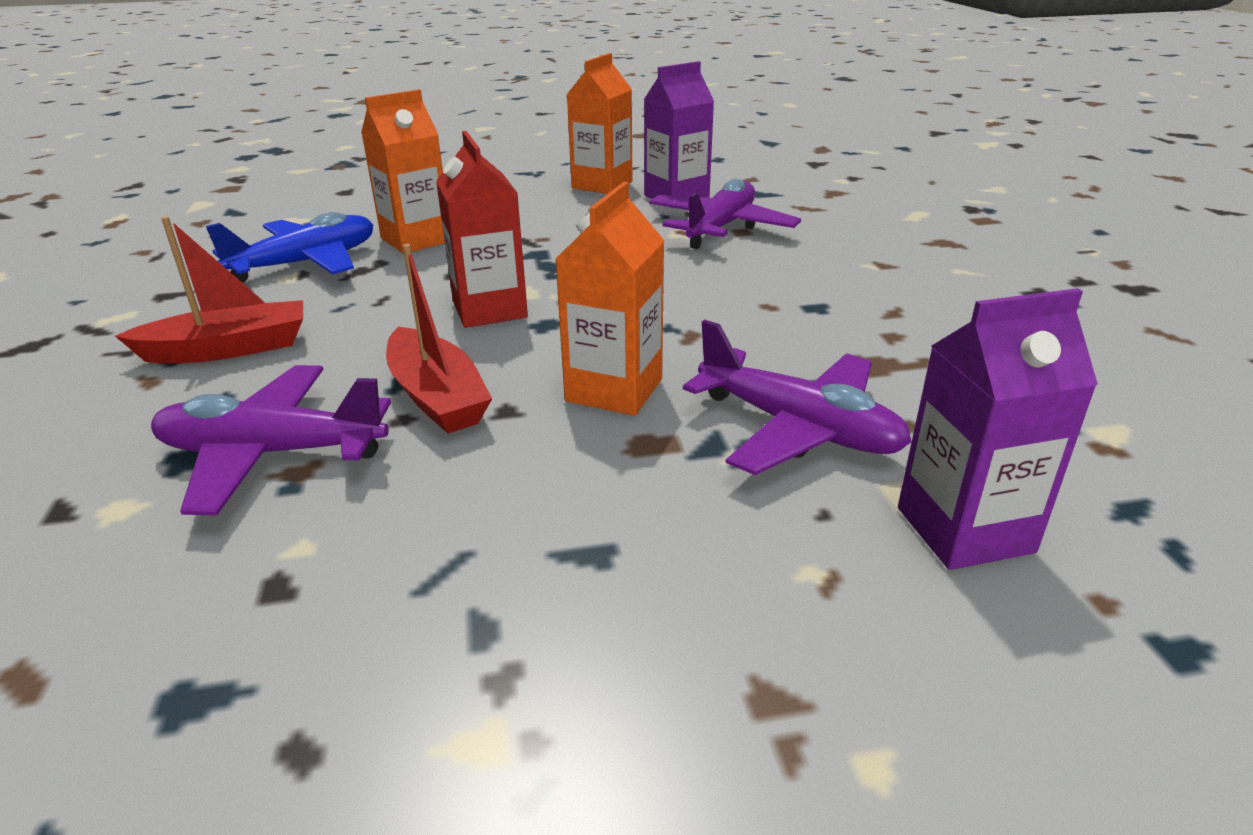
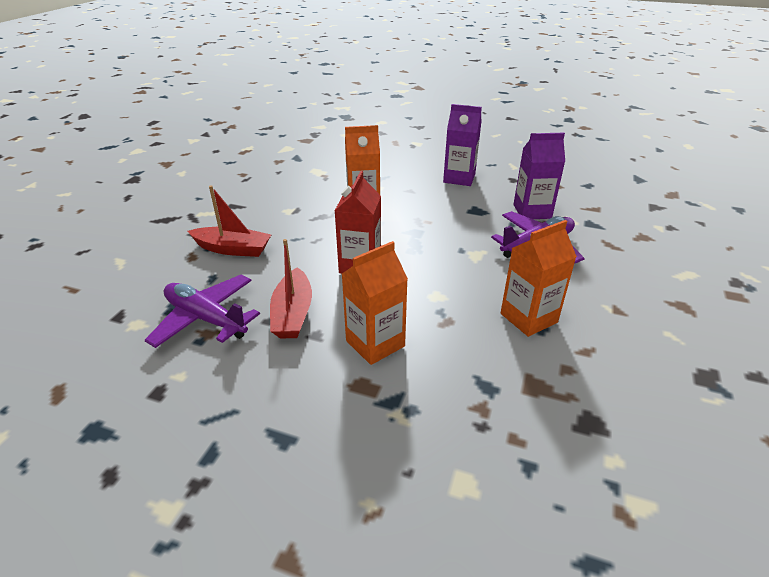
camera: 30 degrees right, 5 degrees up
blue plane [206,212,373,283] -> none
orange carton [566,53,632,194] -> orange carton moved to [501,220,577,337]
purple plane [683,320,912,475] -> none
purple carton [898,288,1098,570] -> purple carton moved to [443,104,482,186]

